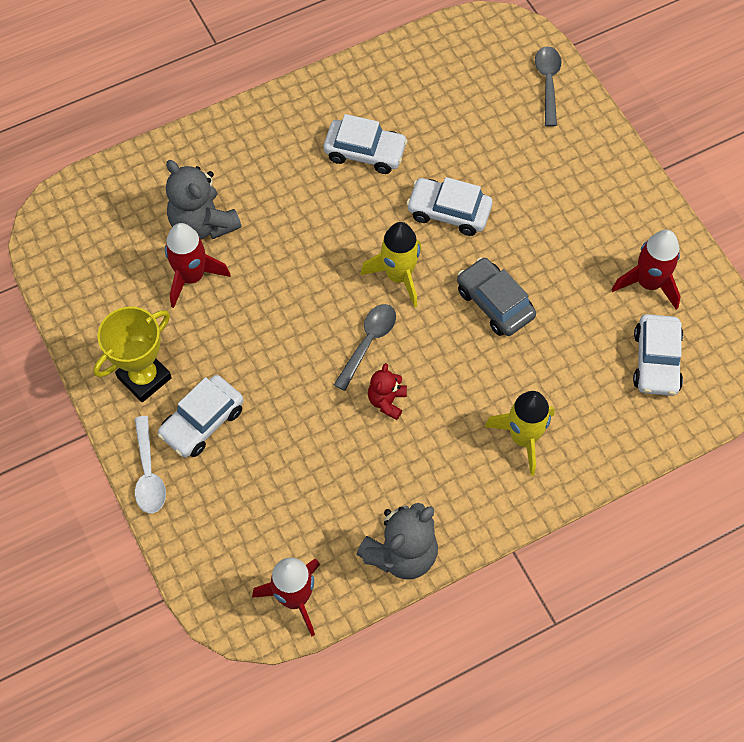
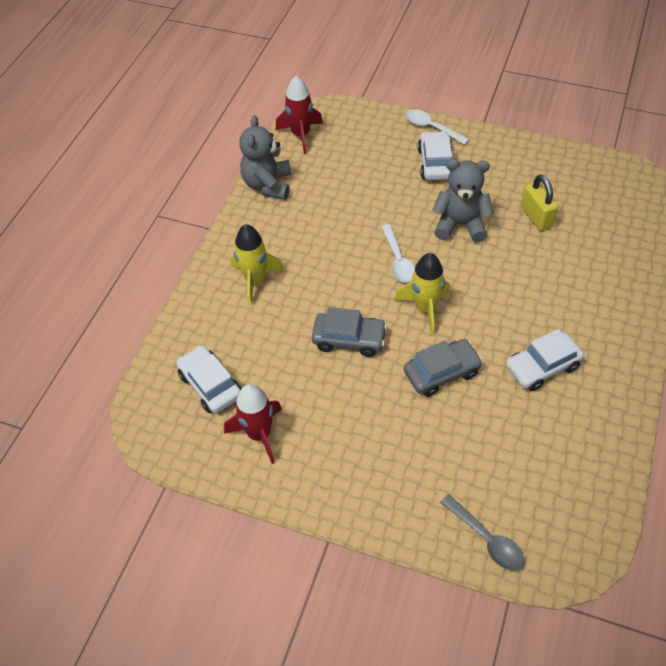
camera: 140 degrees right, 10 degrees down
yellow trophy [93,307,172,402] -> none
red rocket [165,223,230,308] -> yellow padlock [521,174,558,231]
grey teddy bear [166,160,241,239] -> grey teddy bear moved to [432,159,494,242]
grey spoon [334,304,396,391] -> white spoon [381,224,415,283]
red teddy bear [368,363,407,420] -> none
white car [406,177,493,236] -> grey car [404,339,483,397]

